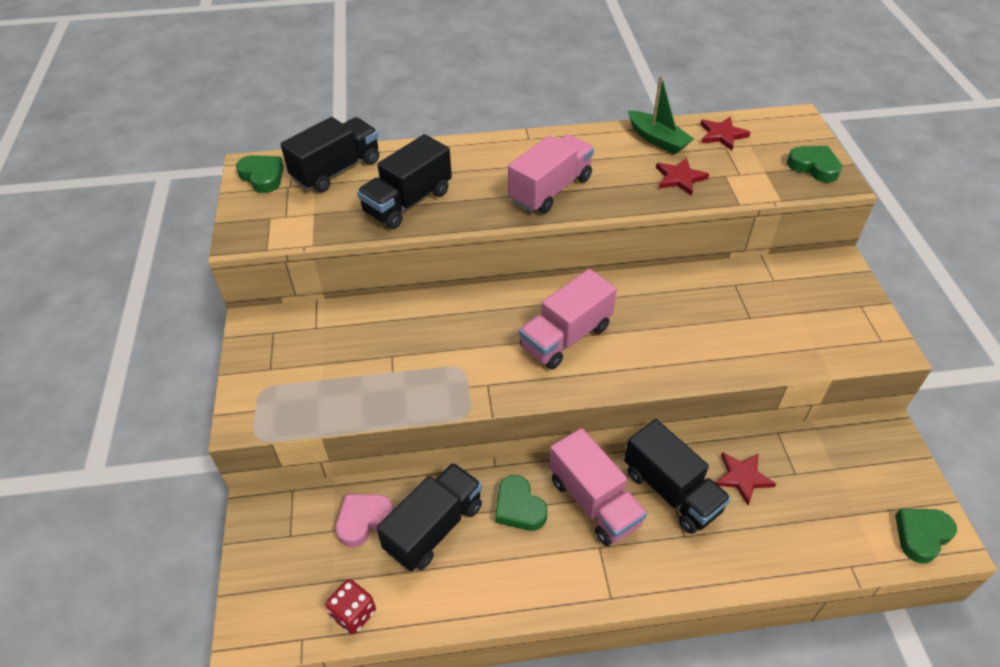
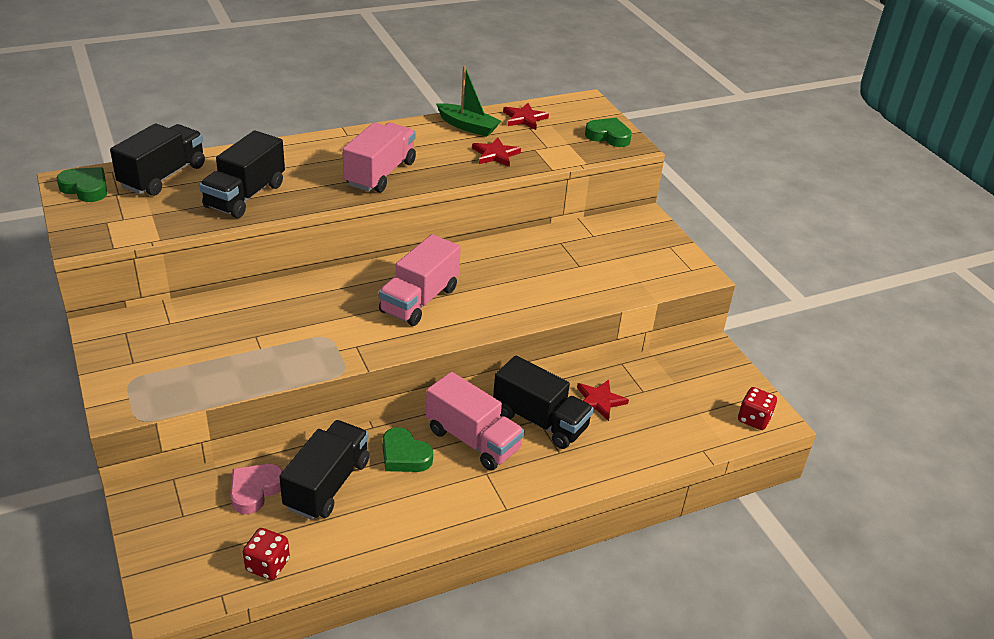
camera: 20 degrees left, 10 degrees down
green heart [895,509,957,564] -> red dice [738,387,777,430]

